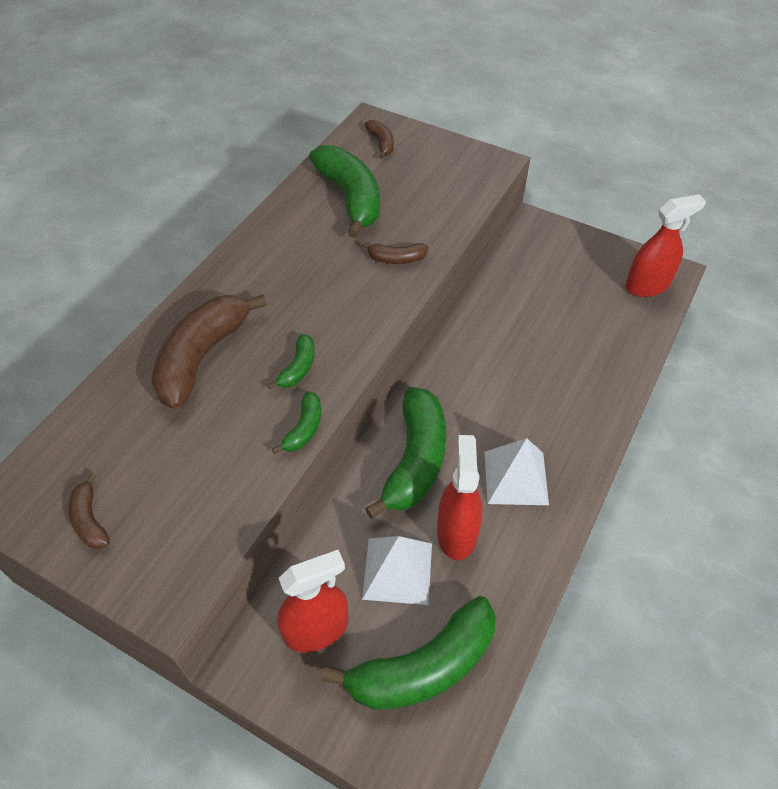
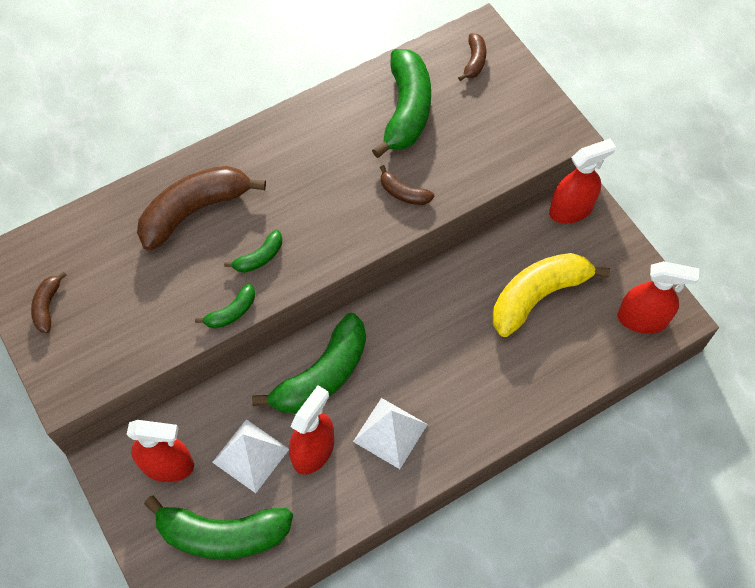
camera: 30 degrees right, 10 degrees up
none -> yellow banana [492,253,610,337]
none -> red spray bottle [549,139,616,224]

